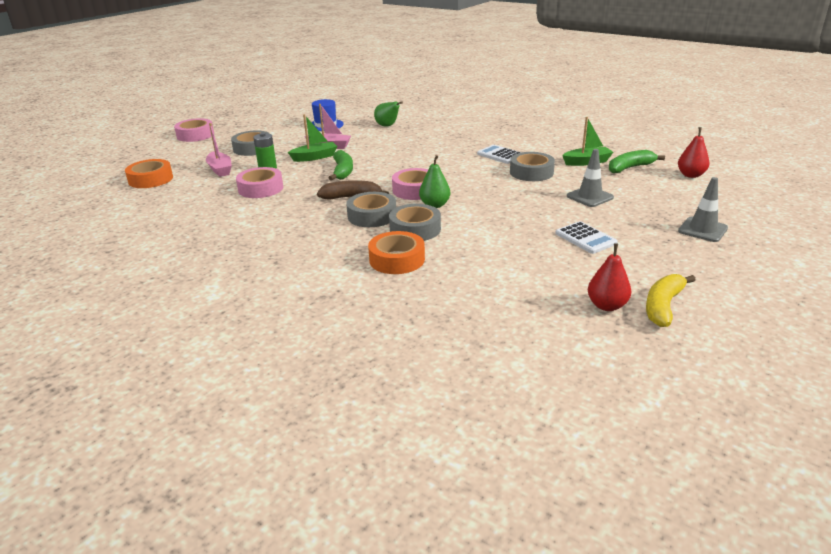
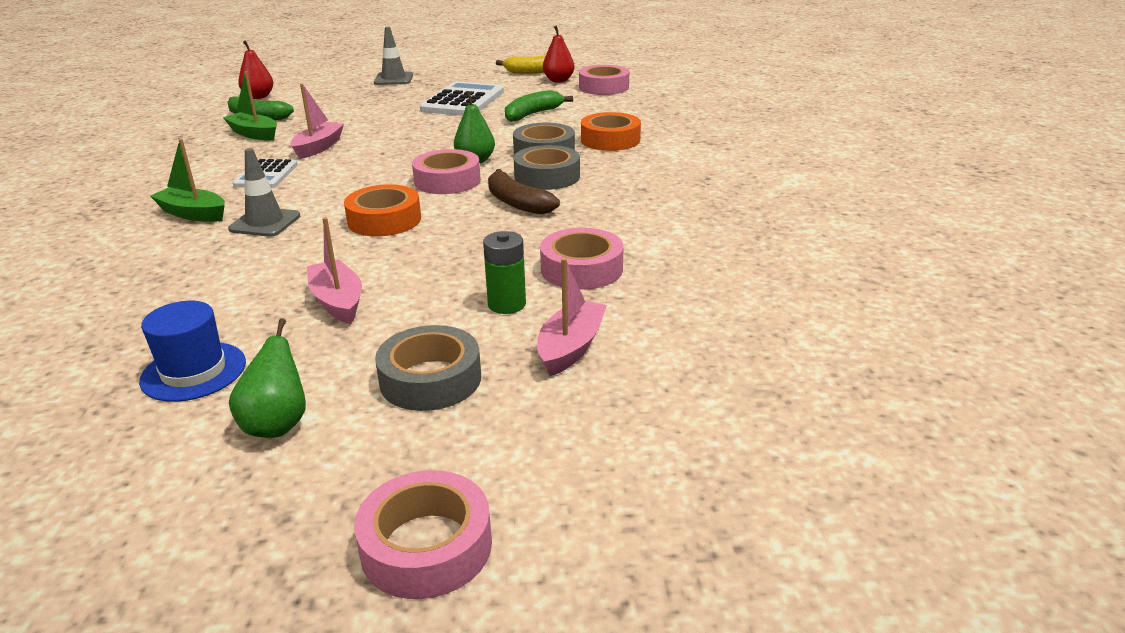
camera: 130 degrees left, 0 degrees up
orange tape [125,159,173,188] -> orange tape moved to [344,184,421,237]
green boat [288,114,337,162] -> green boat moved to [150,139,225,222]
green banana [329,150,353,181] -> green banana moved to [505,90,573,122]
green pear [374,102,403,127] -> green pear moved to [229,318,306,438]
grey tape [510,152,555,181] -> pink boat [290,84,344,159]
white calculator [555,221,618,254] -> white calculator [420,81,504,116], size x1.65
grey traffic cone [567,149,614,207] -> grey traffic cone moved to [228,148,300,237]
none -> pink tape [579,65,629,95]

